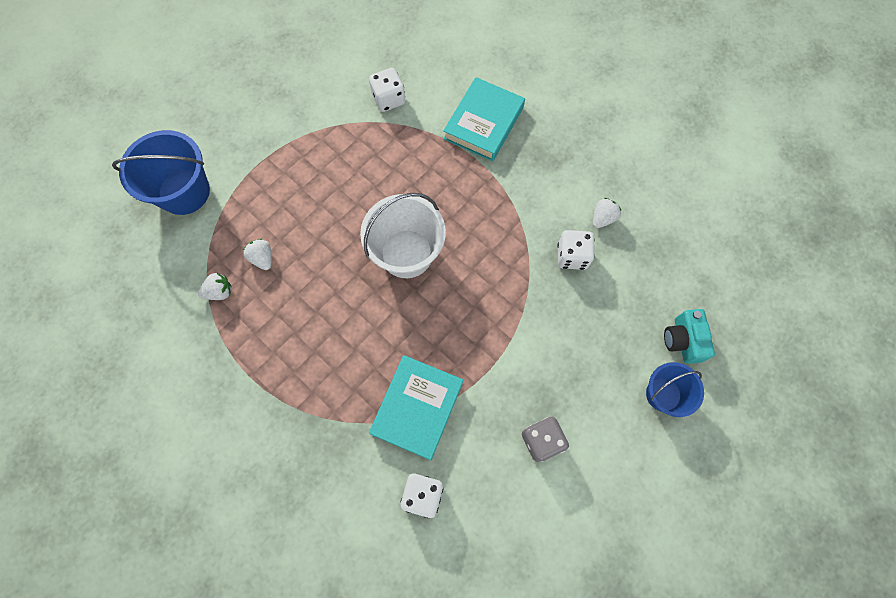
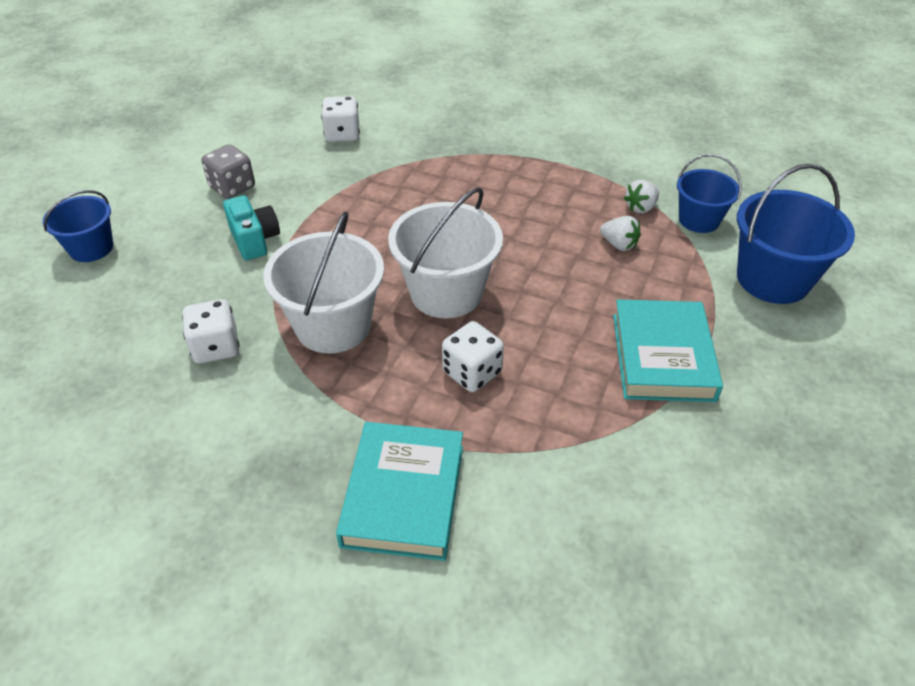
camera: 160 degrees right, 25 degrees down
white dice [369,68,405,112] -> white dice moved to [442,321,504,392]
turquoise book [369,355,463,460] -> turquoise book moved to [613,299,723,402]
white strawberry [593,198,622,228] -> none
turquoise camera [664,309,715,364] -> turquoise camera moved to [223,195,280,260]
none -> white bucket [263,212,384,353]
none -> blue bucket [677,154,741,233]

